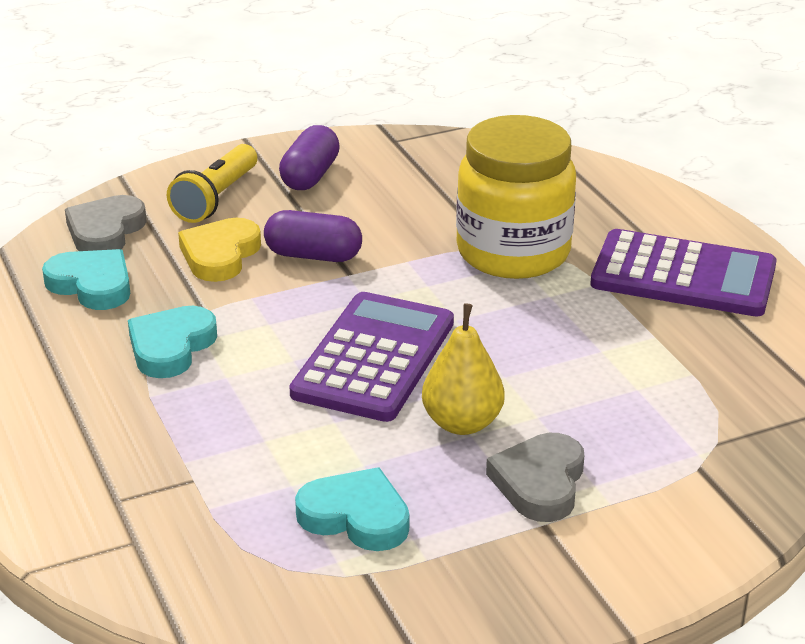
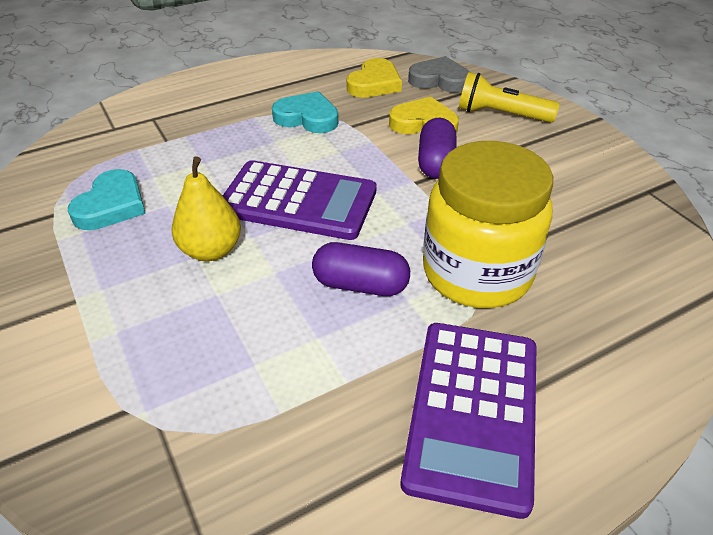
camera: 85 degrees right, 10 degrees up
turquoise heart [42,249,130,310] -> yellow heart [347,58,402,98]
purple capsule [279,125,340,190] -> purple capsule moved to [312,242,410,296]
grey heart [486,433,584,522] -> none

